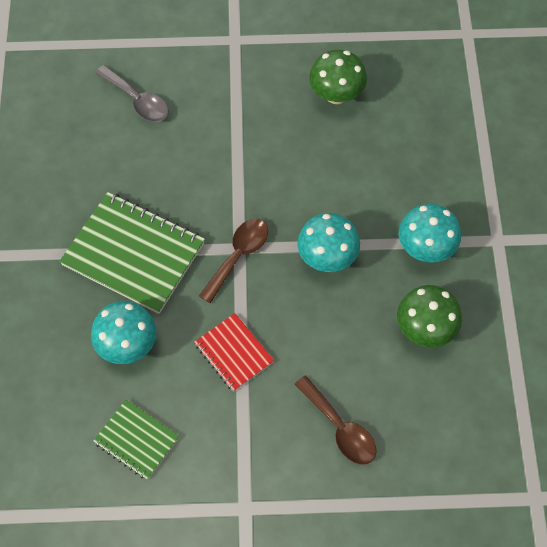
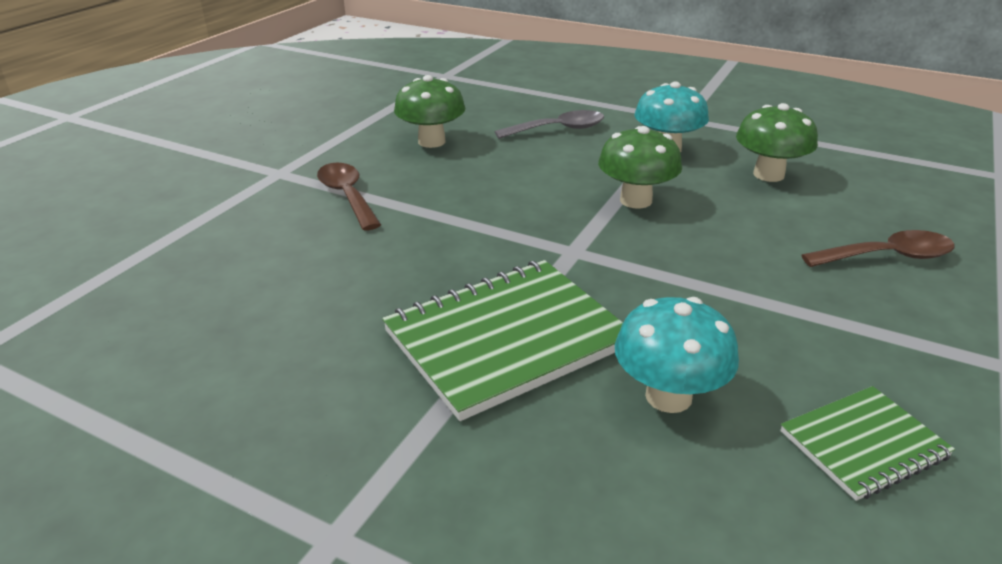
camera: 60 degrees left, 30 degrees down
grey spoon [96,65,169,122] -> grey spoon moved to [495,110,604,139]
red notebook [194,313,274,392] -> none
brown spoon [199,219,268,303] -> brown spoon moved to [317,163,381,231]
turquoise mushroom [297,213,360,272] -> green mushroom [598,126,682,209]

